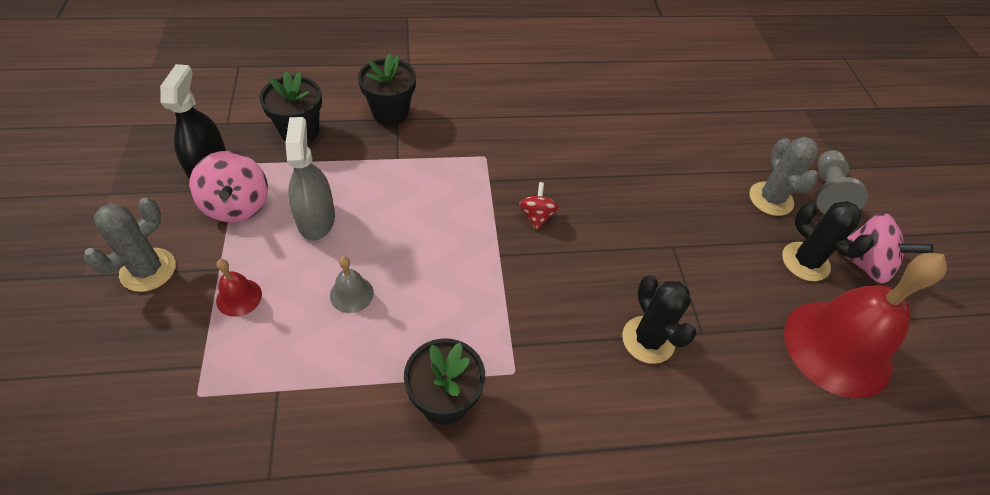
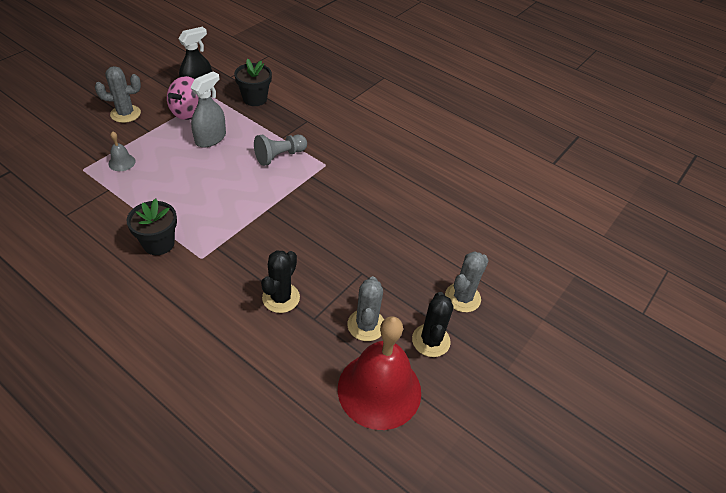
camera: 45 degrees right, 5 degrees down
red bell [216,259,262,317] -> none
grey bell [330,256,374,313] -> grey bell moved to [108,131,136,171]
black flower pot [358,54,416,125] -> none
red spinning top [519,182,559,230] -> none
grey pawn [816,150,868,214] -> grey pawn moved to [254,134,307,166]
pink spinning top [845,212,934,284] -> none
none -> grey cactus [347,276,384,341]

